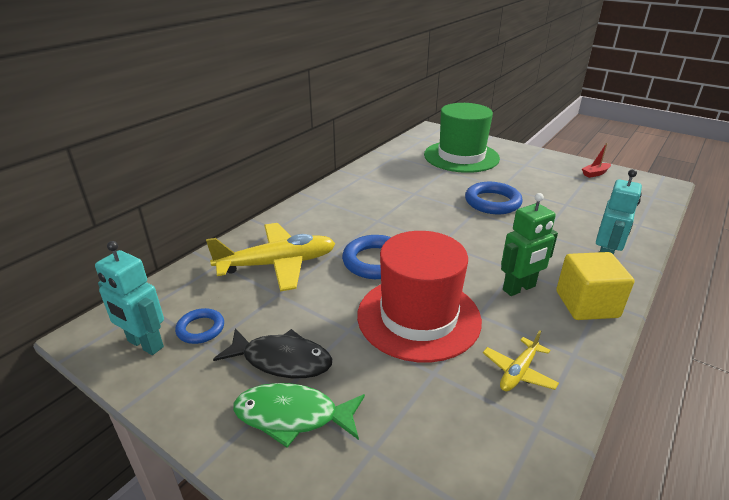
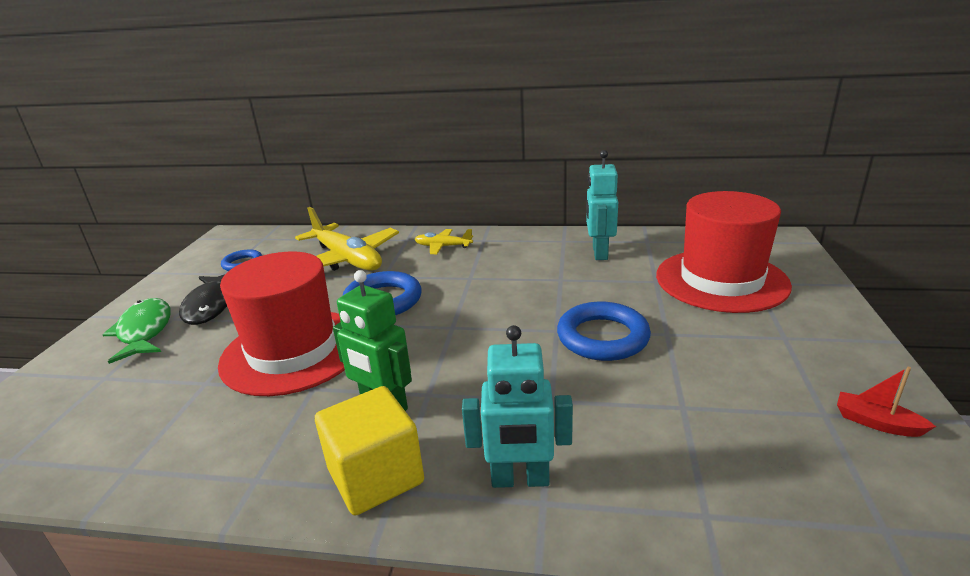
camera: 65 degrees right, 5 degrees down
turquoise robot [95,241,164,355] -> turquoise robot moved to [586,150,618,260]
green hat [424,103,500,173] -> red hat [656,191,792,313]
yellow plane [483,330,559,391] -> yellow plane moved to [414,229,473,254]

